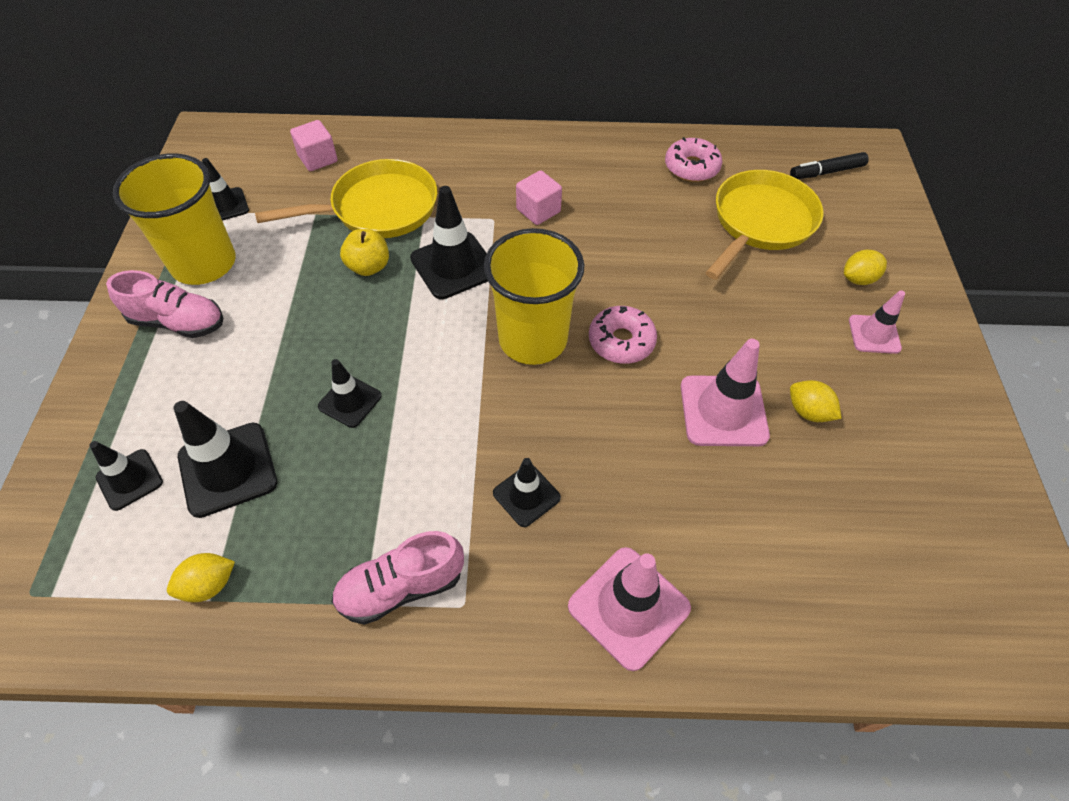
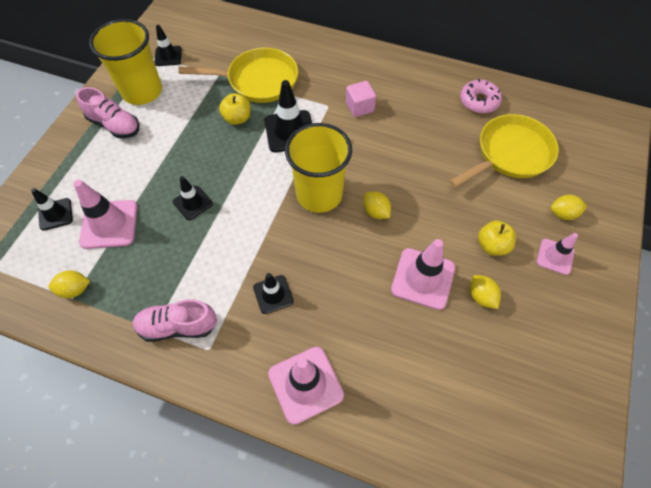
camera: 20 degrees right, 5 degrees up
black traffic cone [174,401,277,518] -> pink traffic cone [73,180,138,249]
pink cube [290,120,338,171] -> none
pink donut [589,306,657,364] -> yellow lemon [363,192,391,219]
black marker [790,152,869,179] -> none
none -> yellow apple [478,220,516,256]

